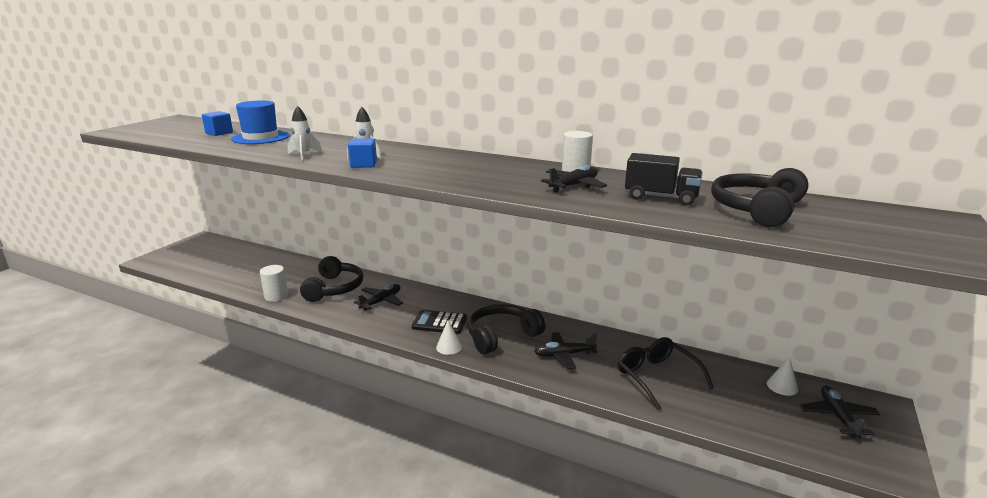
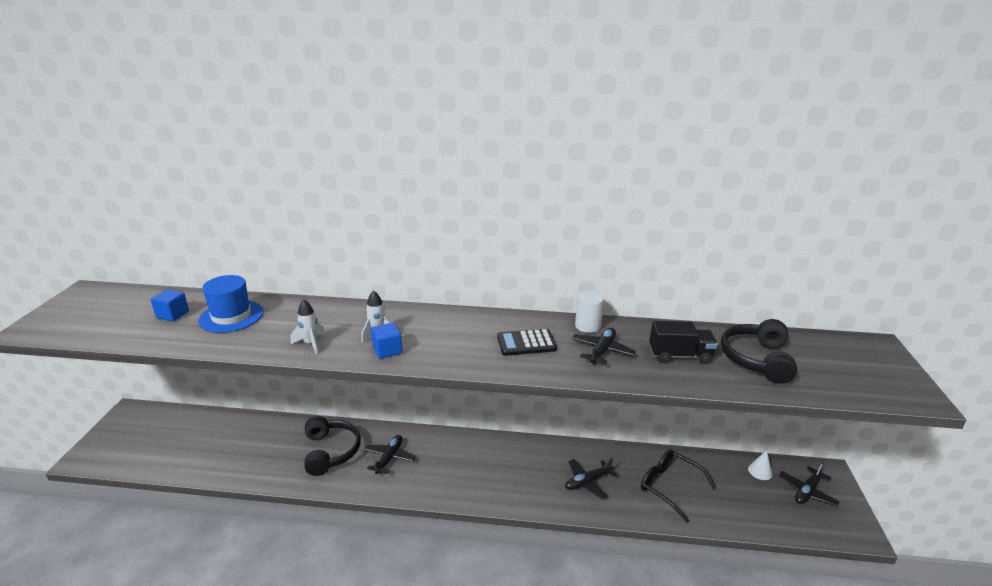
camera: 20 degrees left, 5 degrees up
white cylinder [260,265,288,302] -> none
black calculator [412,310,467,334] -> black calculator moved to [497,329,557,356]
white cone [436,320,462,355] -> none
black headphones [468,304,545,354] -> none
black plane [800,386,880,438] -> black plane turned 120 degrees counterclockwise [779,462,840,506]

